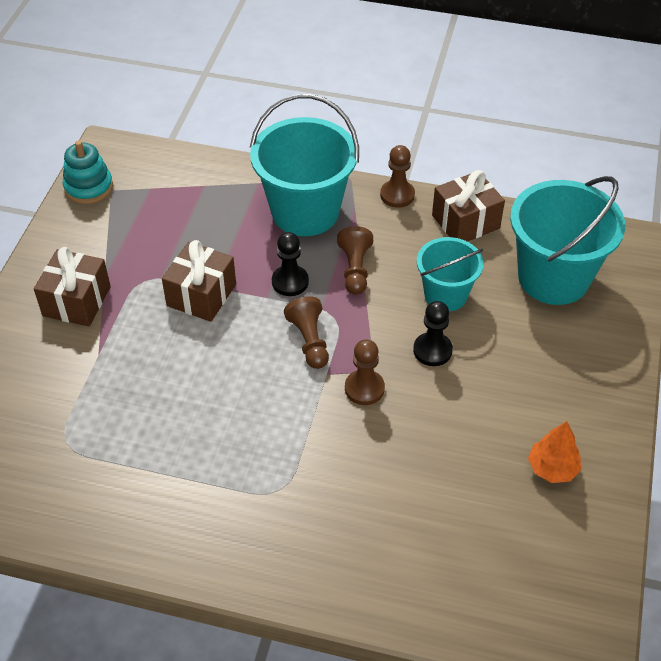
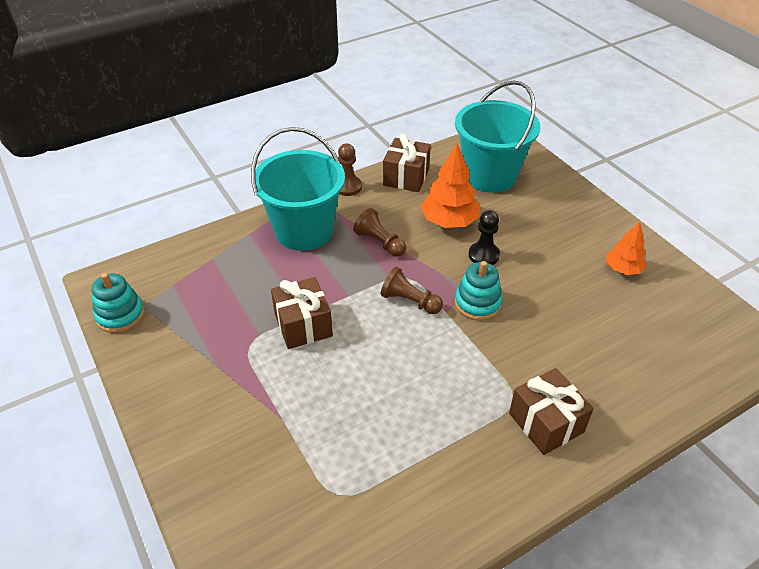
camera: 45 degrees left, 5 degrees down
brown gift [34,247,111,326] -> brown gift moved to [509,368,594,455]
black pawn [272,232,309,296] -> none
brown pawn [345,339,385,405] -> turquoise stacking toy [455,261,503,321]
turquoise bucket [417,237,484,312] -> orange tree [421,144,480,228]

